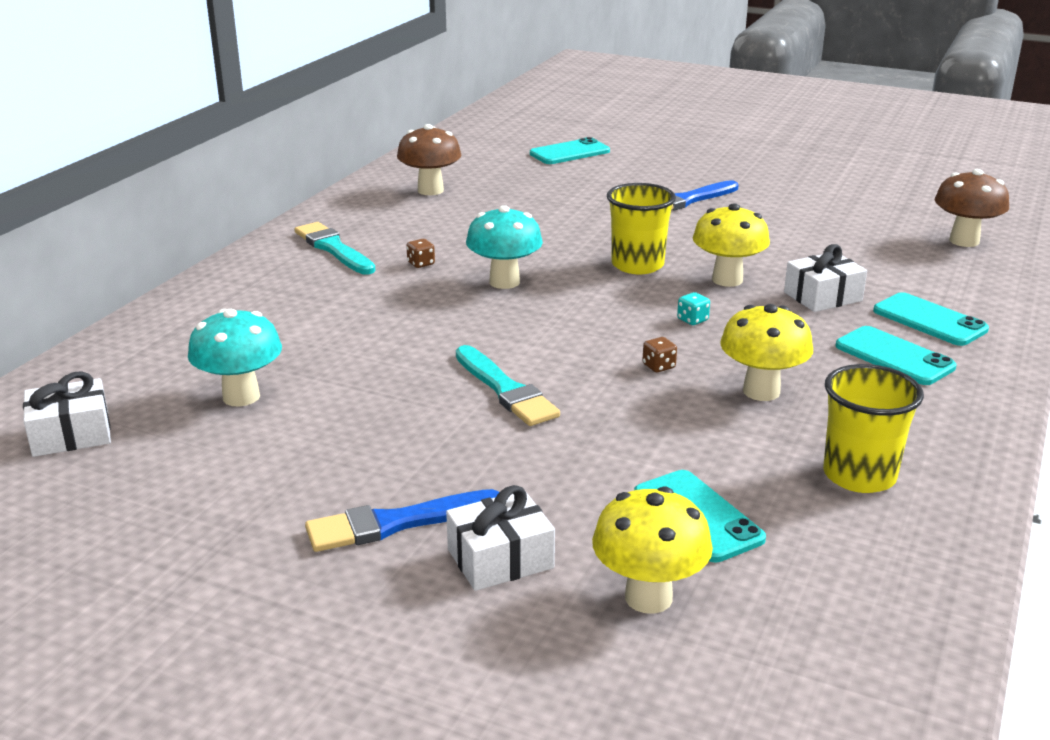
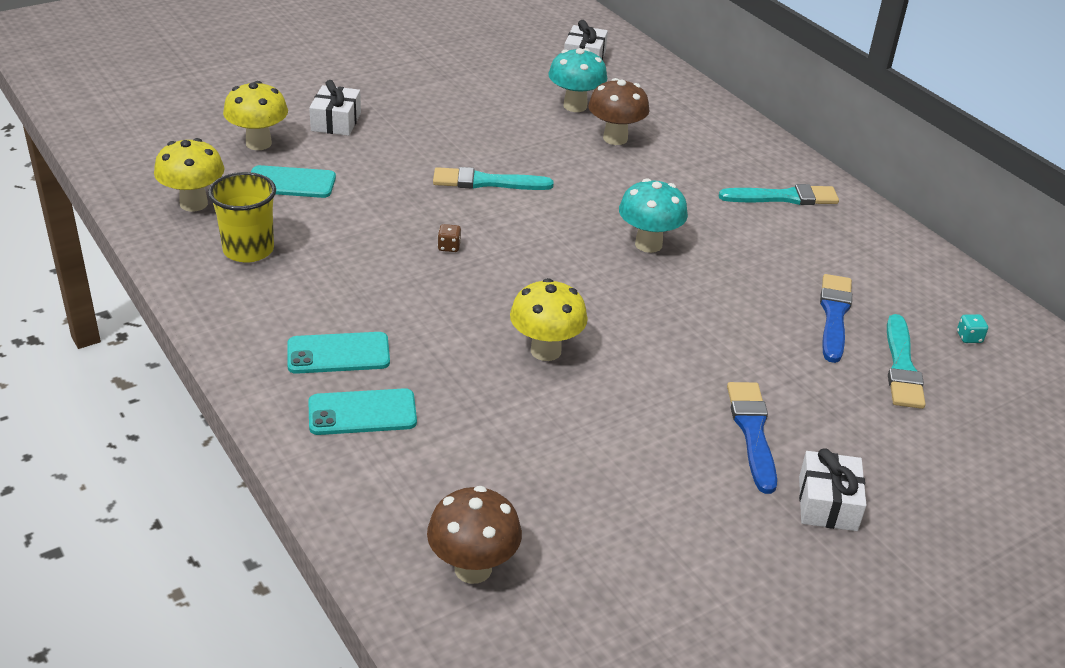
camera: 120 degrees right, 10 degrees up
blue brush [305,489,499,552] -> blue brush moved to [820,274,852,363]
brown mushroom [397,124,461,195] -> brown mushroom moved to [588,78,650,145]
brown dice [406,239,435,268] -> none
turquoise phone [530,137,610,164] -> none
yellow cup [607,183,676,274] -> none
turquoise dice [677,292,710,325] -> turquoise dice moved to [957,314,988,343]
yellow mushroom [720,304,813,401] -> yellow mushroom moved to [154,138,224,212]
white gift [784,244,867,312] -> white gift moved to [799,448,866,531]
none -> turquoise brush [887,314,925,409]

